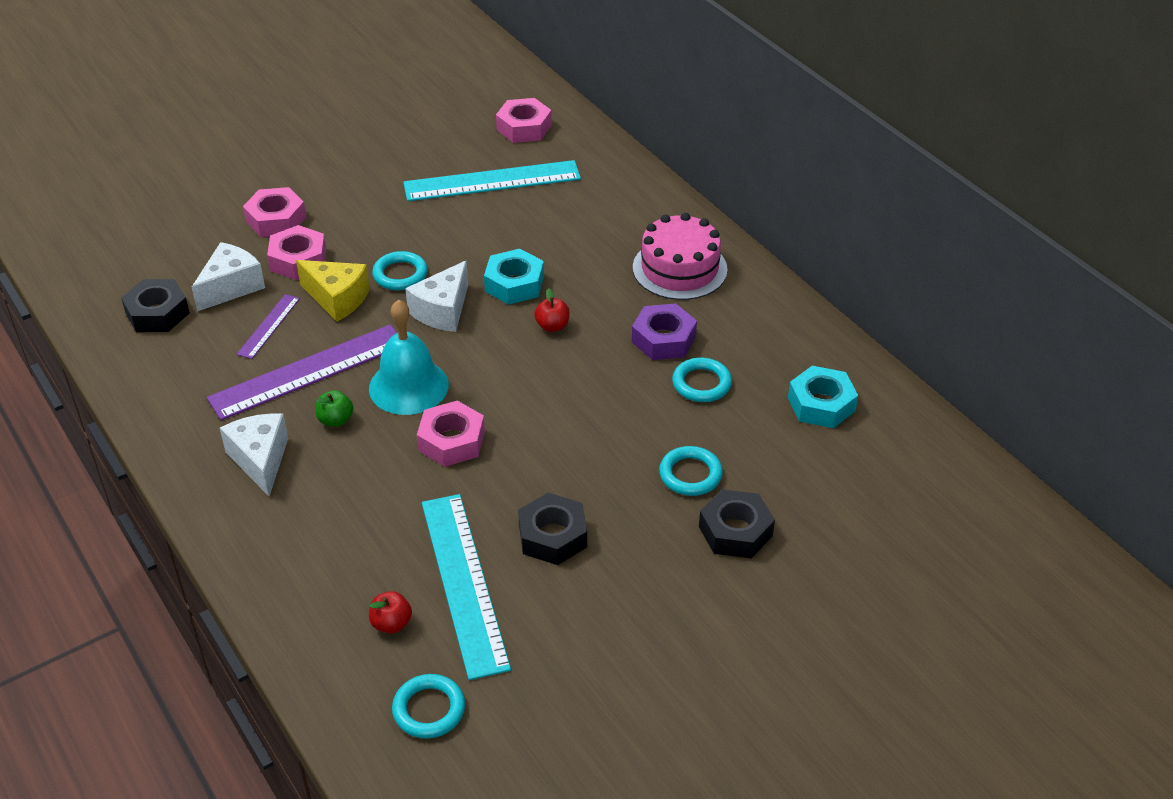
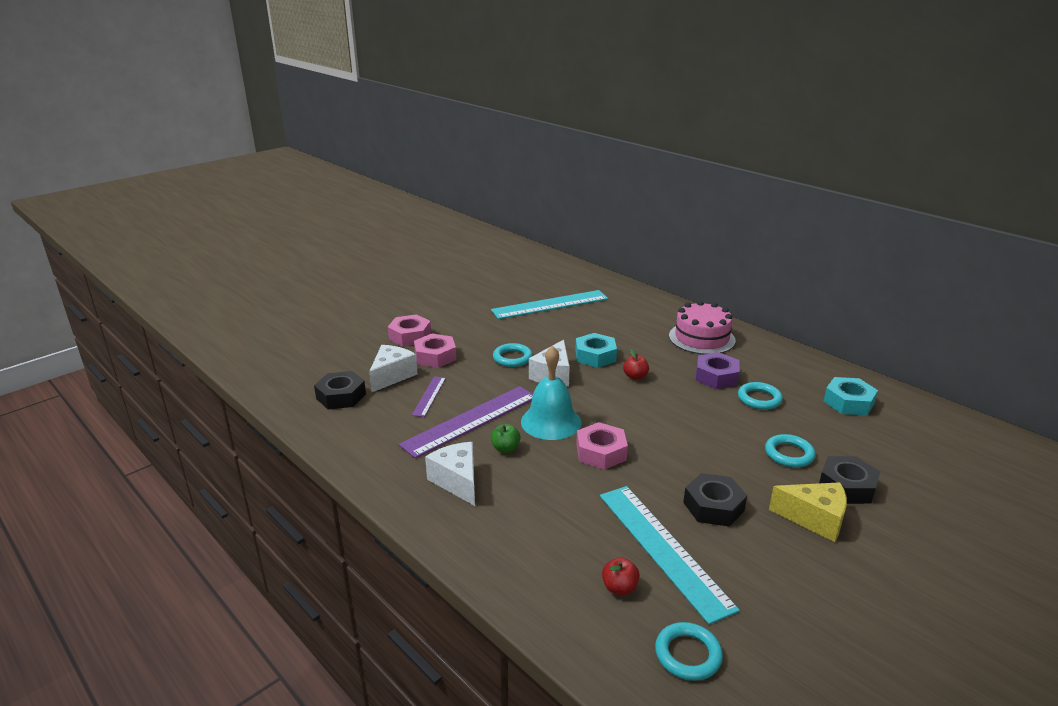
camera: 10 degrees left, 15 degrees down
yellow cheese [296,260,370,322] -> yellow cheese moved to [769,482,847,542]
pink nut [496,98,552,143] -> none

